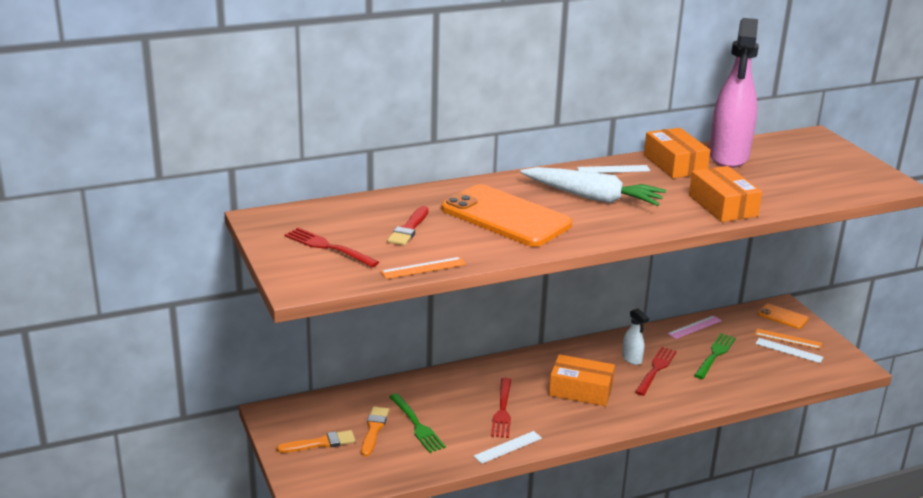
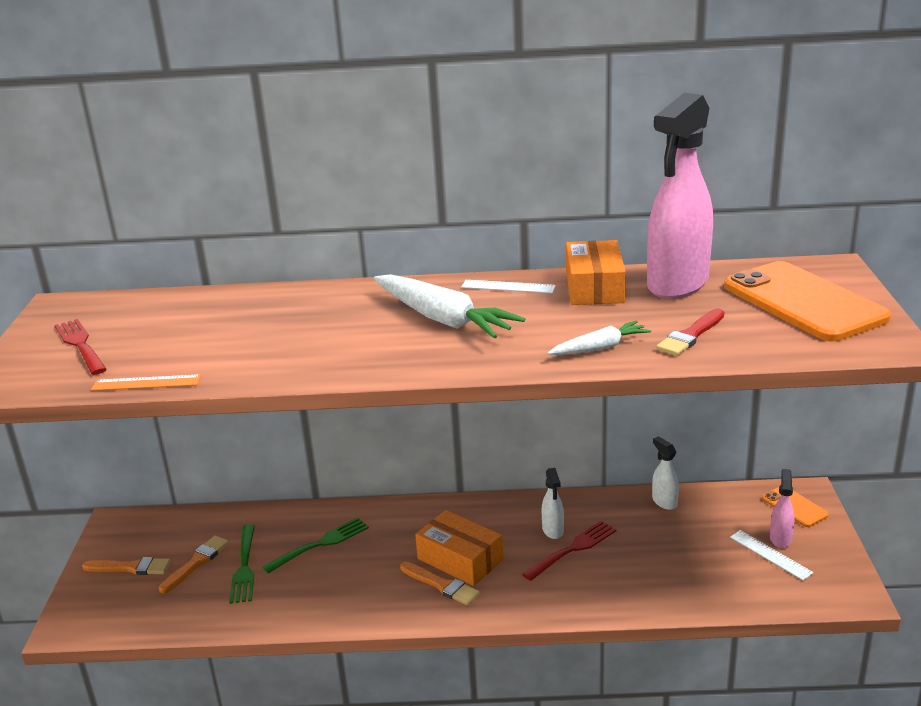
camera: 25 degrees right, 0 degrees up
red brush [387,206,429,245] -> red brush moved to [656,308,724,356]
orange phone [441,184,572,247] -> orange phone moved to [724,261,891,341]
white ruler [474,431,542,464] -> none
red fork [491,378,511,438] -> none
pink ruler [668,315,722,339] -> white spray bottle [652,436,679,510]
orange box [689,166,762,222] -> white carrot [548,321,651,355]
green fork [694,333,736,379] -> green fork moved to [262,517,369,573]
orange ruler [755,329,822,349] -> pink spray bottle [770,469,795,548]
none -> orange brush [400,562,480,605]

